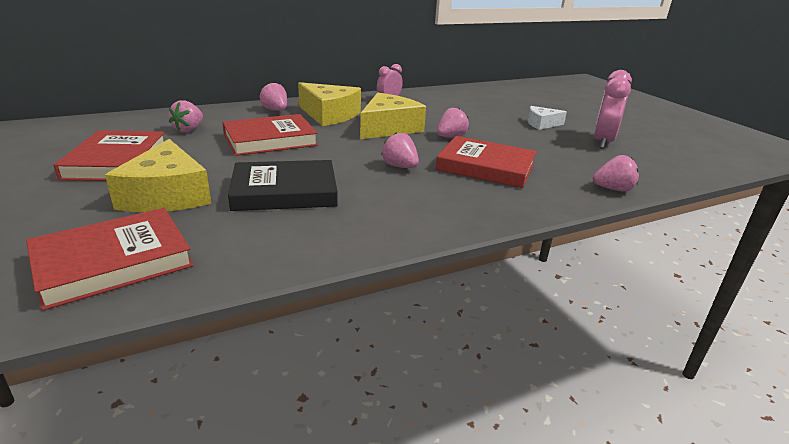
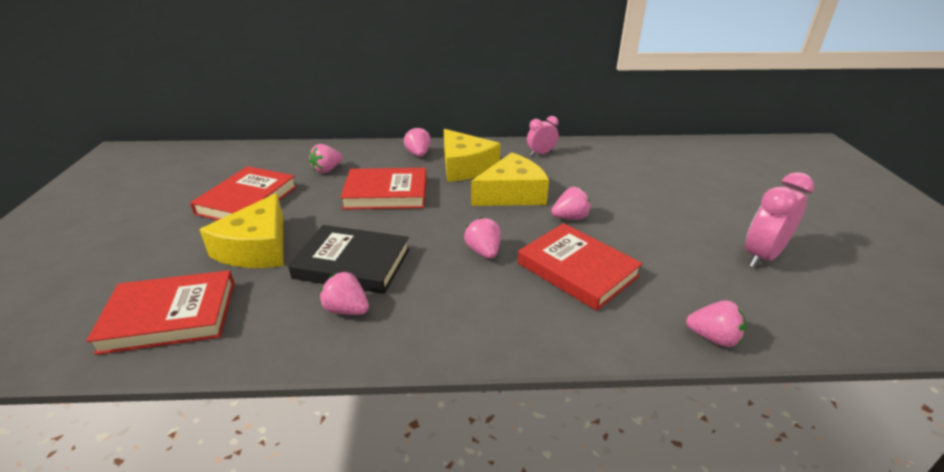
camera: 25 degrees right, 5 degrees up
white cheese [528,106,567,130] -> none
none -> pink strawberry [320,272,369,315]

